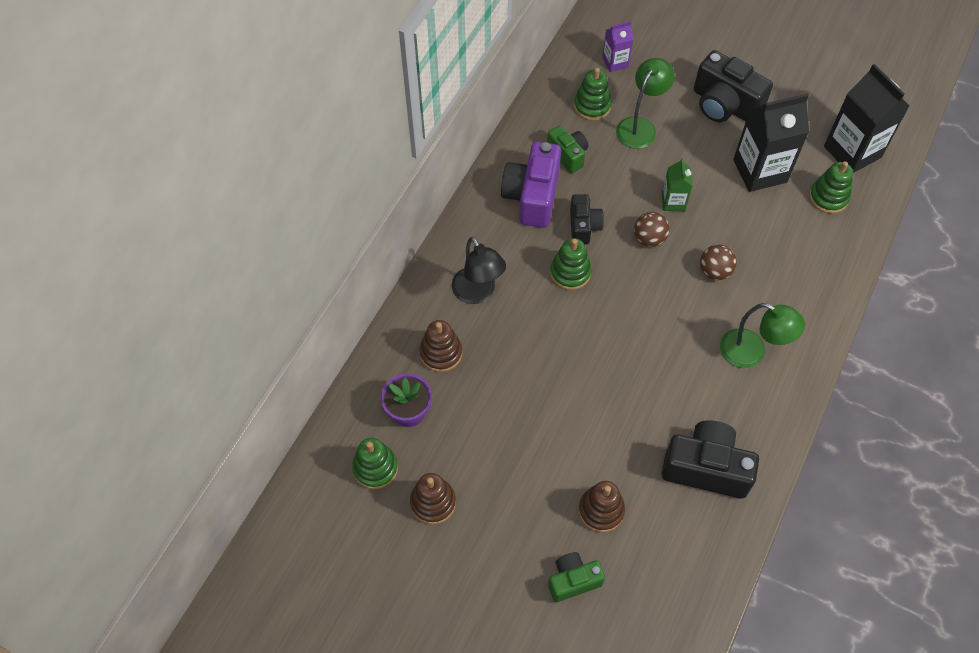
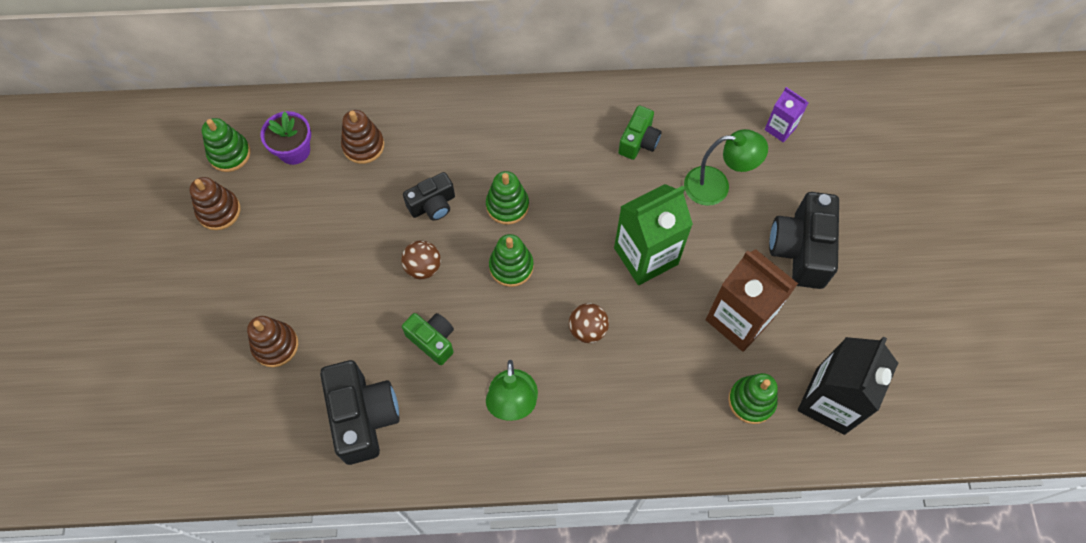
camera: 60 degrees right, 5 degrees up
black lamp [452,237,506,304] -> none
purple camera [501,142,561,228] -> none
green camera [548,552,605,602] -> green camera moved to [402,313,454,365]
black camera [570,194,604,245] -> black camera moved to [403,172,455,221]
green stacking toy [574,68,612,121] -> green stacking toy moved to [489,234,534,287]
brown ball [634,212,670,247] -> brown ball moved to [401,240,441,280]
green carton [662,158,693,211] -> green carton [614,184,693,285], size x1.92
black carton [733,93,809,192] -> brown carton [706,249,798,352]

